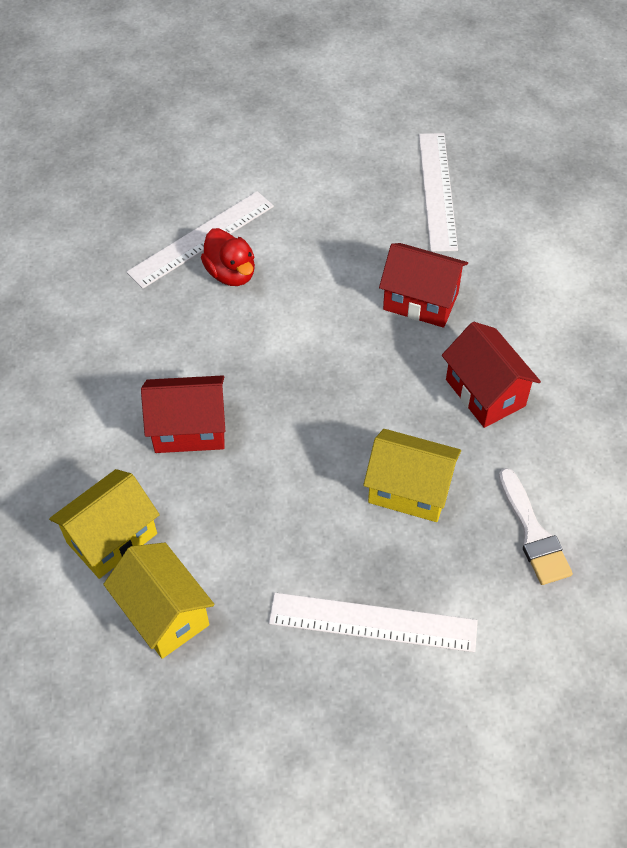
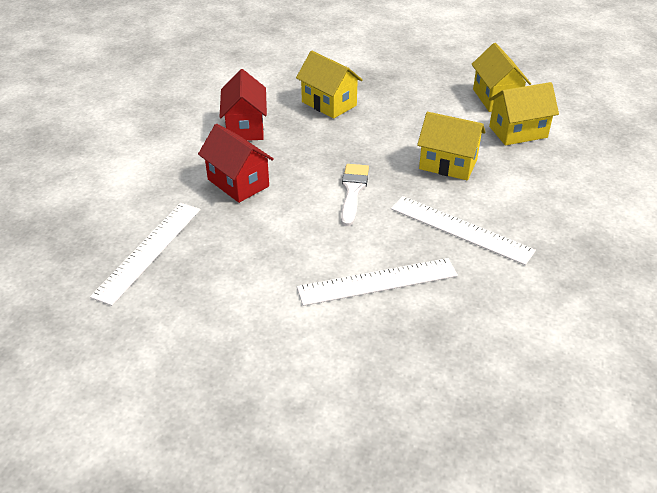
camera: 155 degrees left, 15 degrees down
red house [141,375,225,453] -> yellow house [417,112,485,181]
red duck [201,228,255,286] -> none
white ruler [269,593,478,652] -> white ruler moved to [391,196,536,265]
white brush [499,468,573,585] -> white brush moved to [341,164,369,226]

